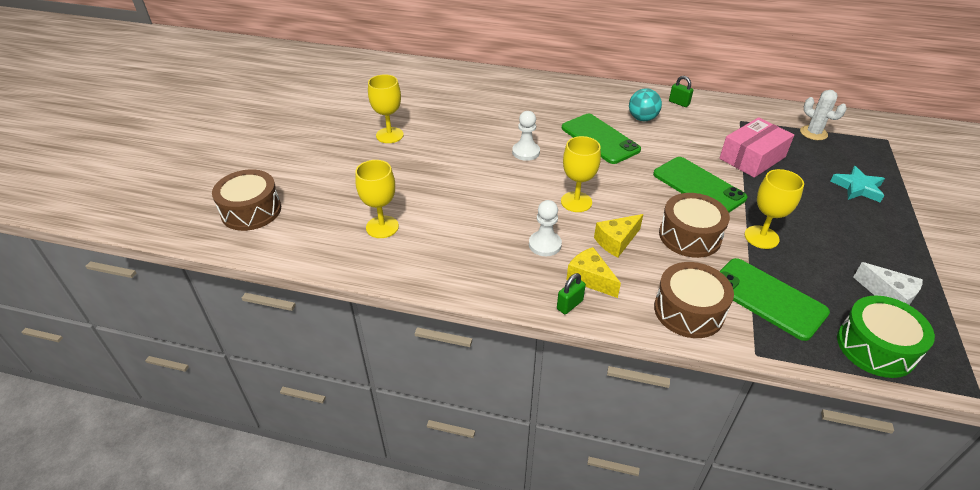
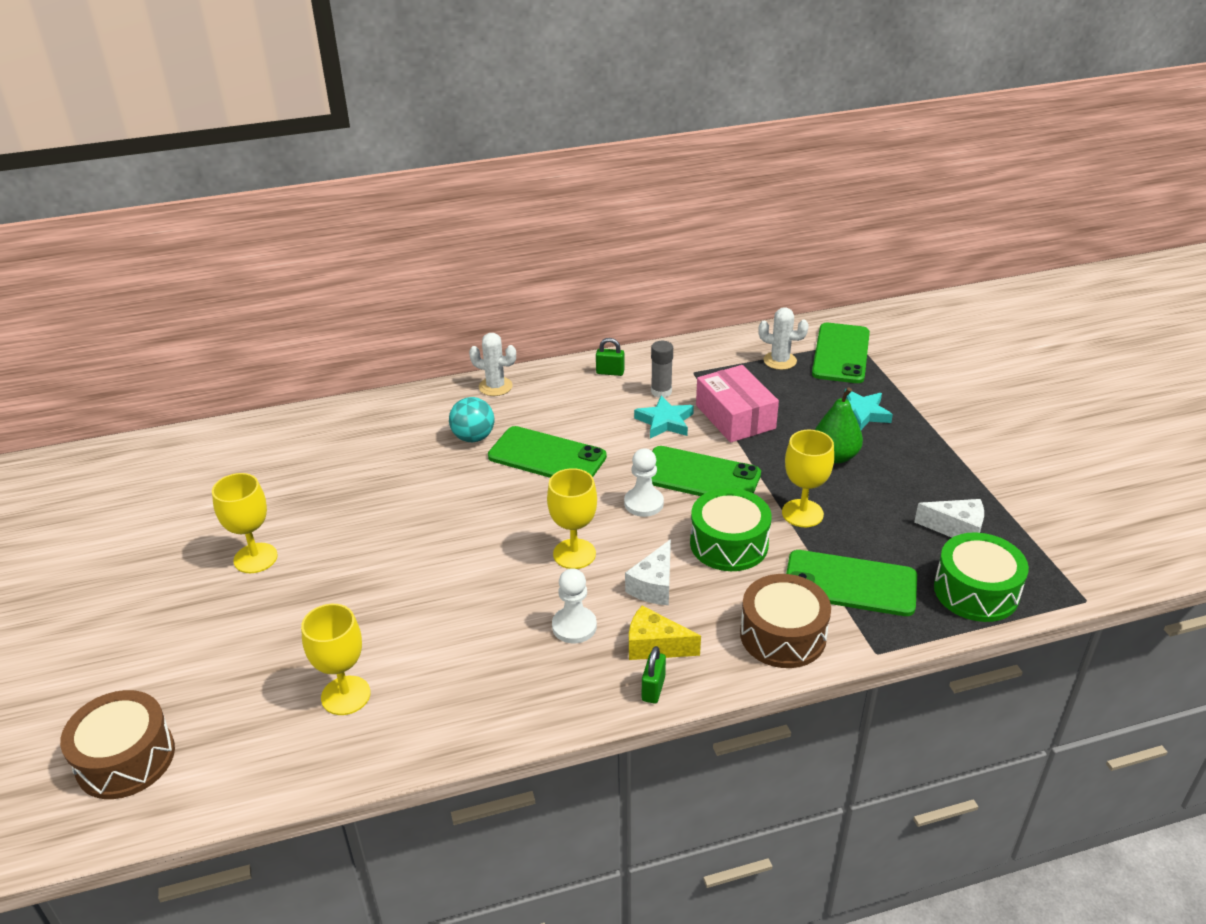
camera: 30 degrees left, 5 degrees down
white pawn [512,111,540,161] -> white pawn moved to [624,448,664,517]
yellow cheese [594,214,643,257] -> white cheese [625,539,671,605]
turquoise ball [629,88,662,121] -> turquoise ball moved to [449,397,494,442]
brown drum [659,193,730,258] -> green drum [690,488,772,571]
pink box [719,117,794,178] -> pink box turned 45 degrees counterclockwise [696,365,779,443]
none -> white cactus [469,333,516,396]
none -> turquoise star [634,395,694,438]
none -> grey glue stick [651,341,673,398]
none -> green phone [812,323,870,383]
none -> green pear [815,387,863,464]

